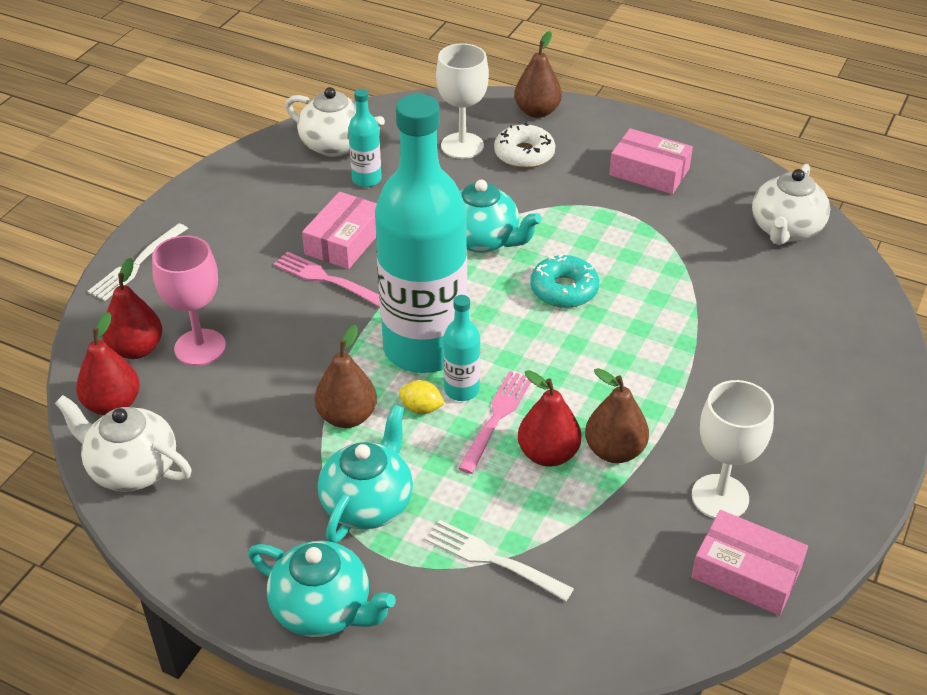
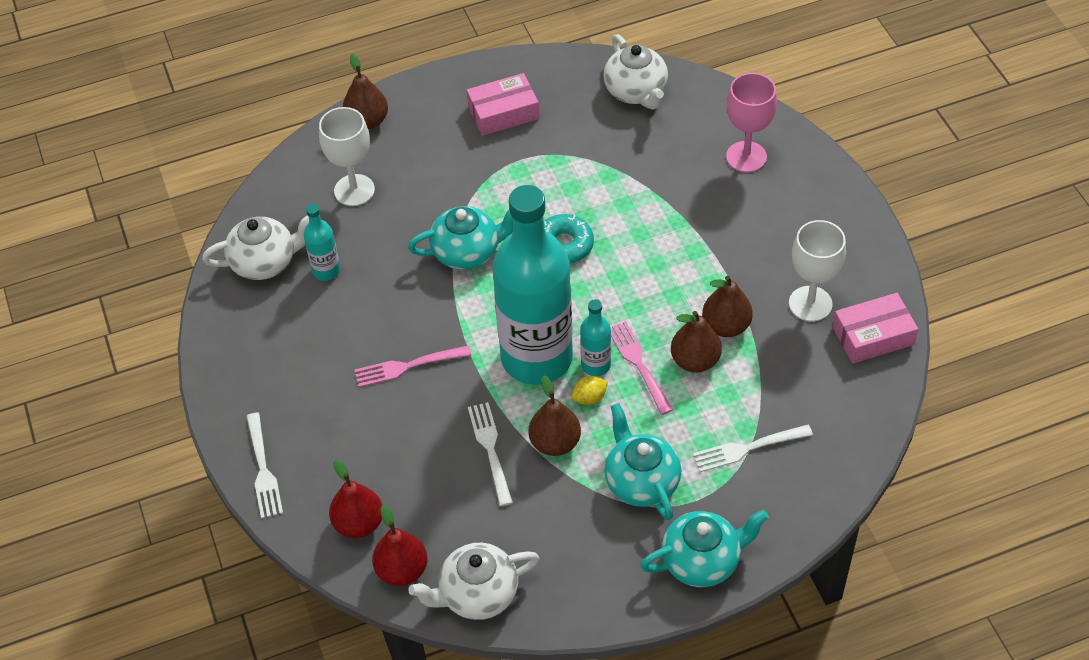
camera: 45 degrees left, 10 degrees up
pink goblet [152,235,226,366] -> pink goblet moved to [726,73,777,173]
pink box [302,192,377,269] -> none
white donut [494,123,555,169] -> none
red pear [518,370,581,467] -> brown pear [671,311,722,372]
none -> white fork [468,402,513,506]

